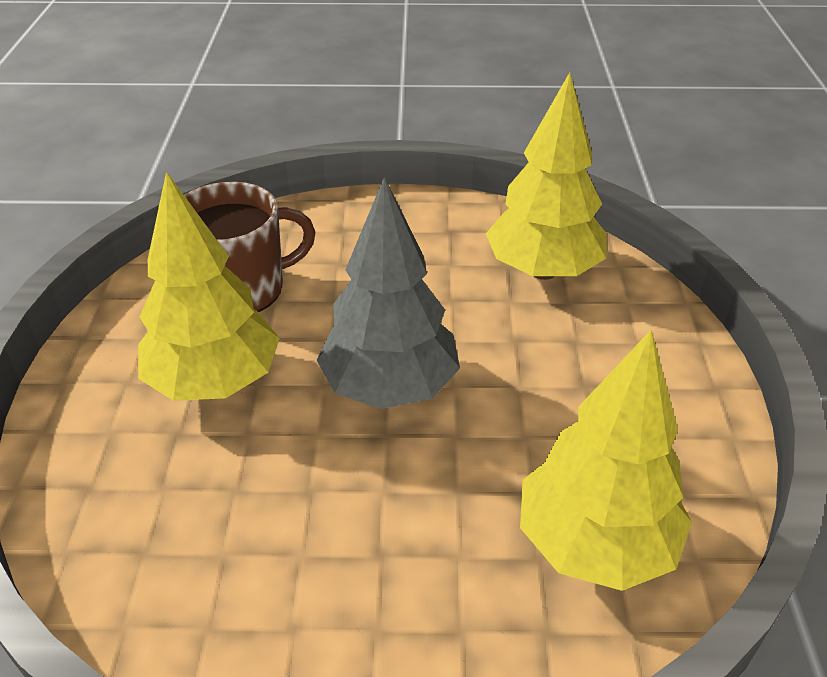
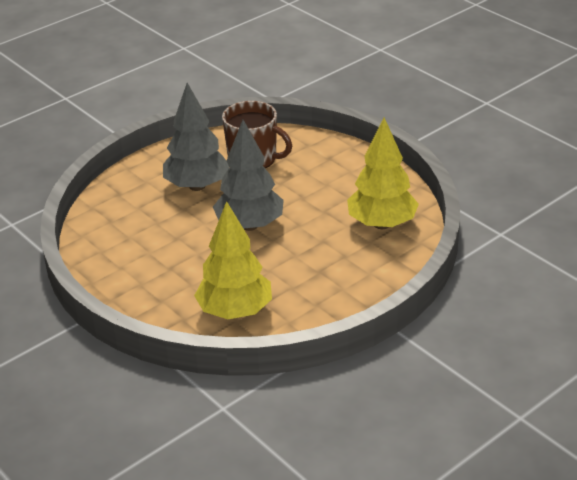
camera: 50 degrees right, 5 degrees down
yellow tree [138,172,280,401] -> grey tree [163,83,229,191]

